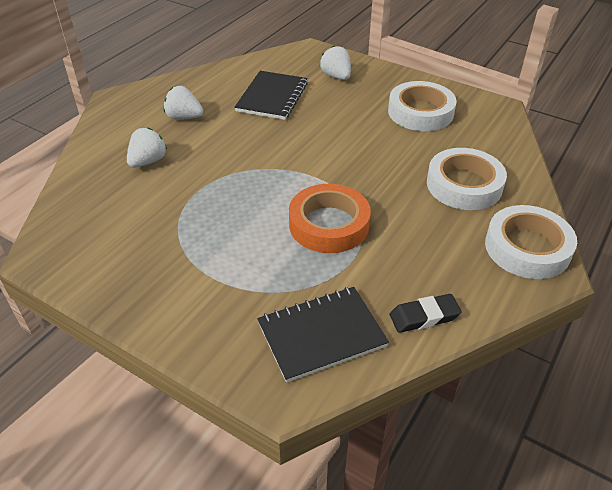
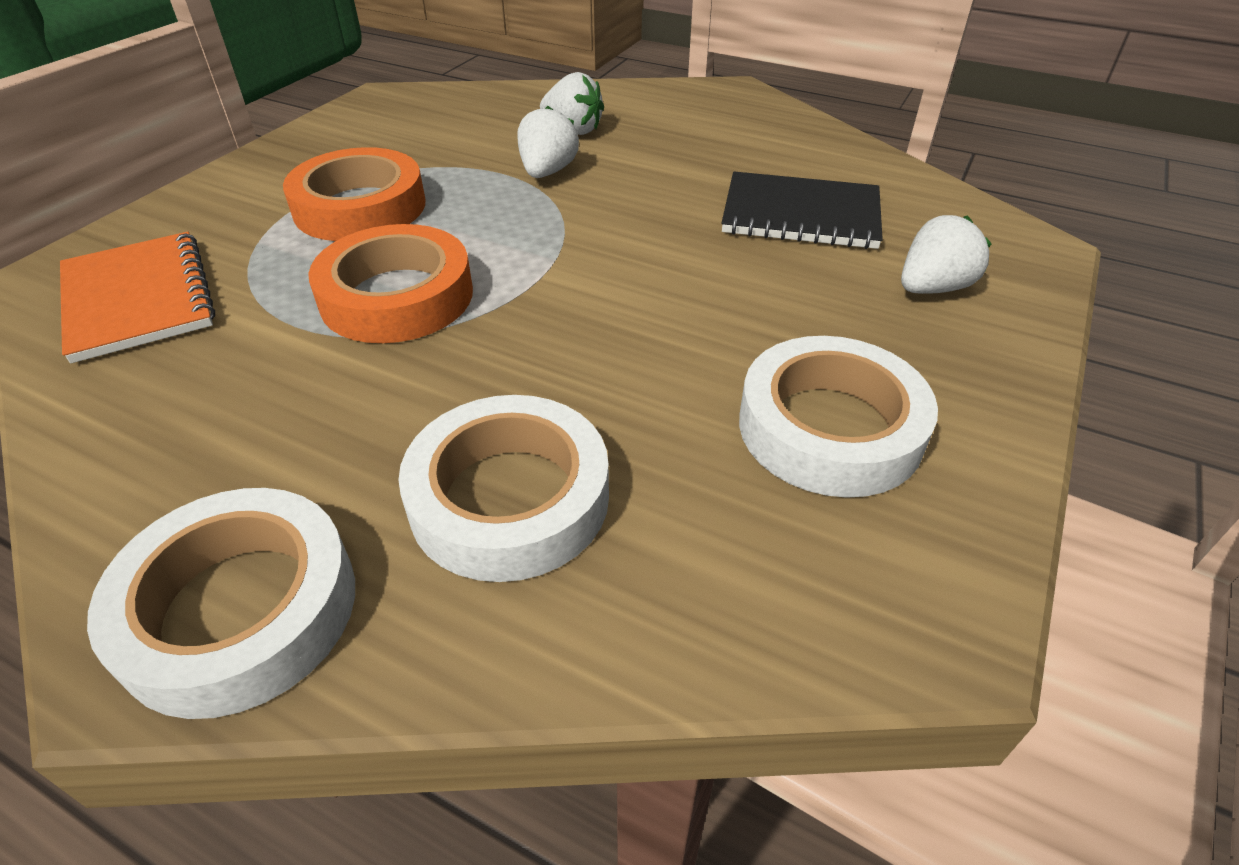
camera: 85 degrees right, 0 degrees up
white strawberry [164,86,203,119] -> white strawberry moved to [517,106,579,178]
black notebook [257,287,389,383] -> orange notebook [60,232,215,363]
black eraser [390,294,462,333] -> none
none -> orange tape [283,147,425,241]

